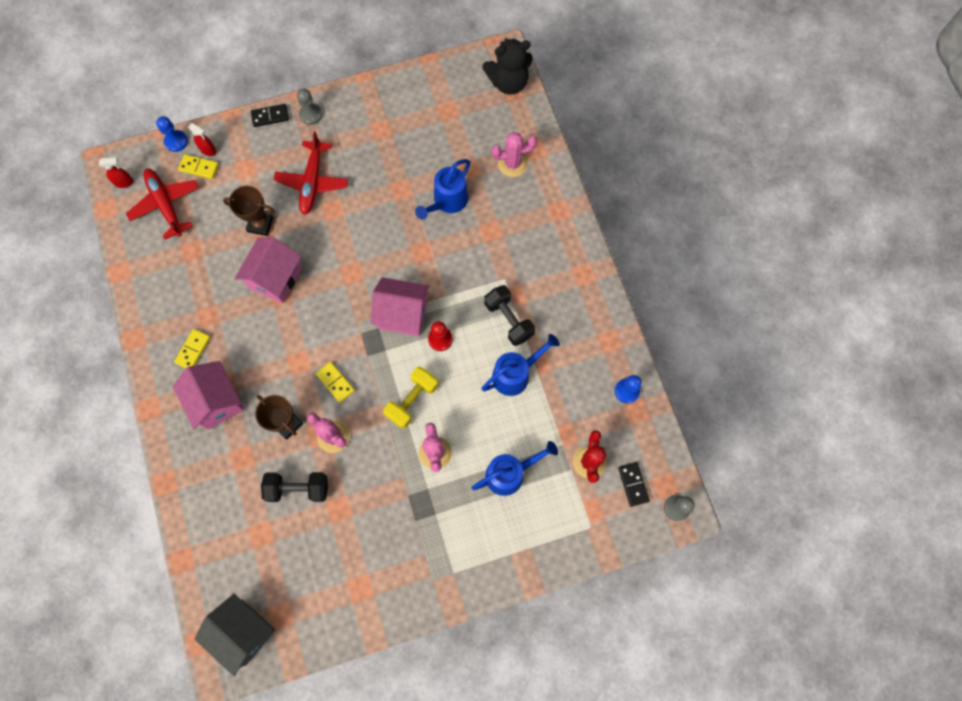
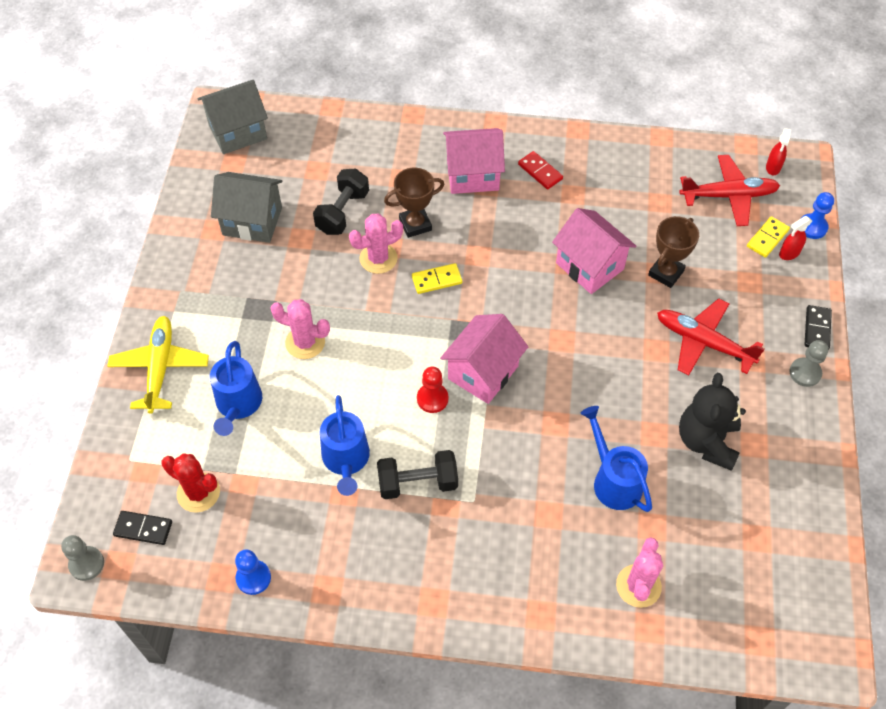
camera: 115 degrees right, 15 degrees down
yellow domino [174,329,211,368] -> red domino [518,151,563,189]
yellow dumbbell [383,367,438,429] -> none
black teddy bear [482,38,533,95] -> black teddy bear moved to [679,373,746,471]
none -> yellow plane [107,316,209,414]
none -> grey house [211,172,283,243]

